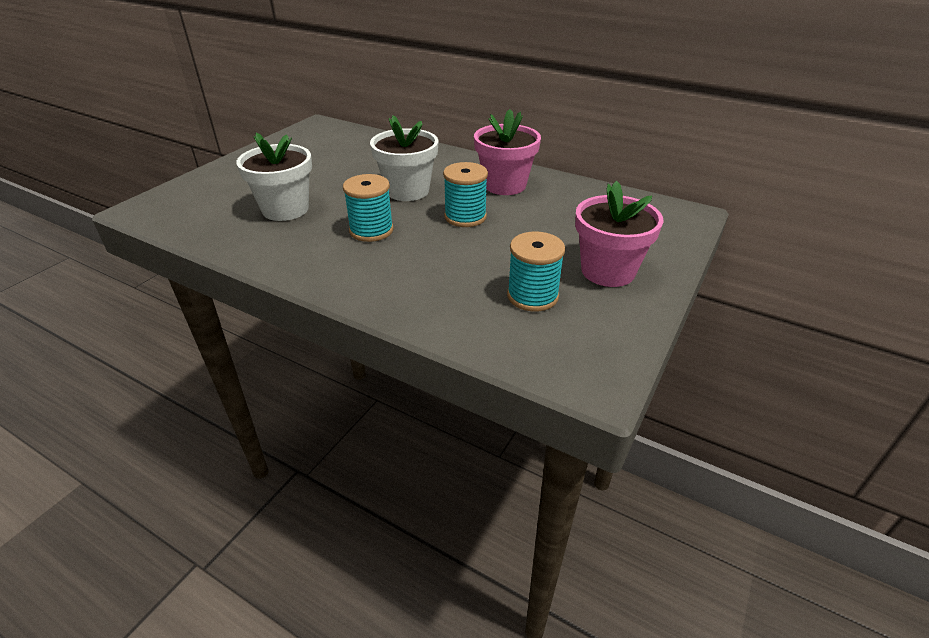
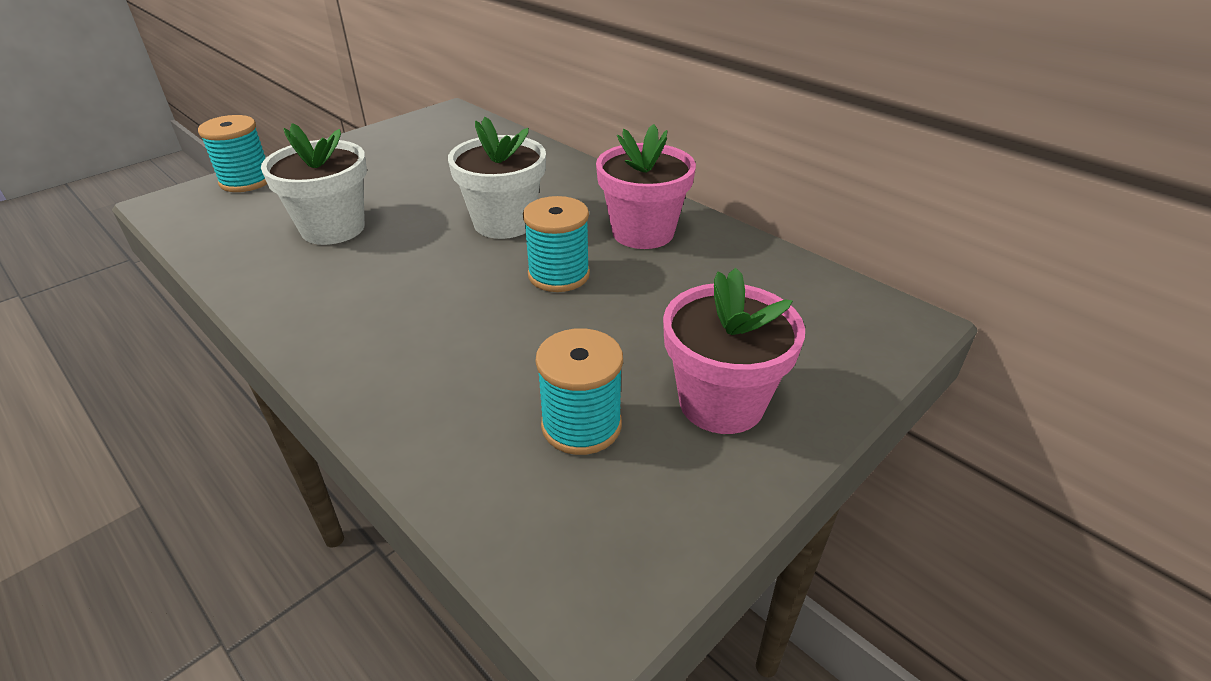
camera: 15 degrees right, 0 degrees up
turquoise spool [343,174,394,242] -> turquoise spool moved to [198,115,267,192]

